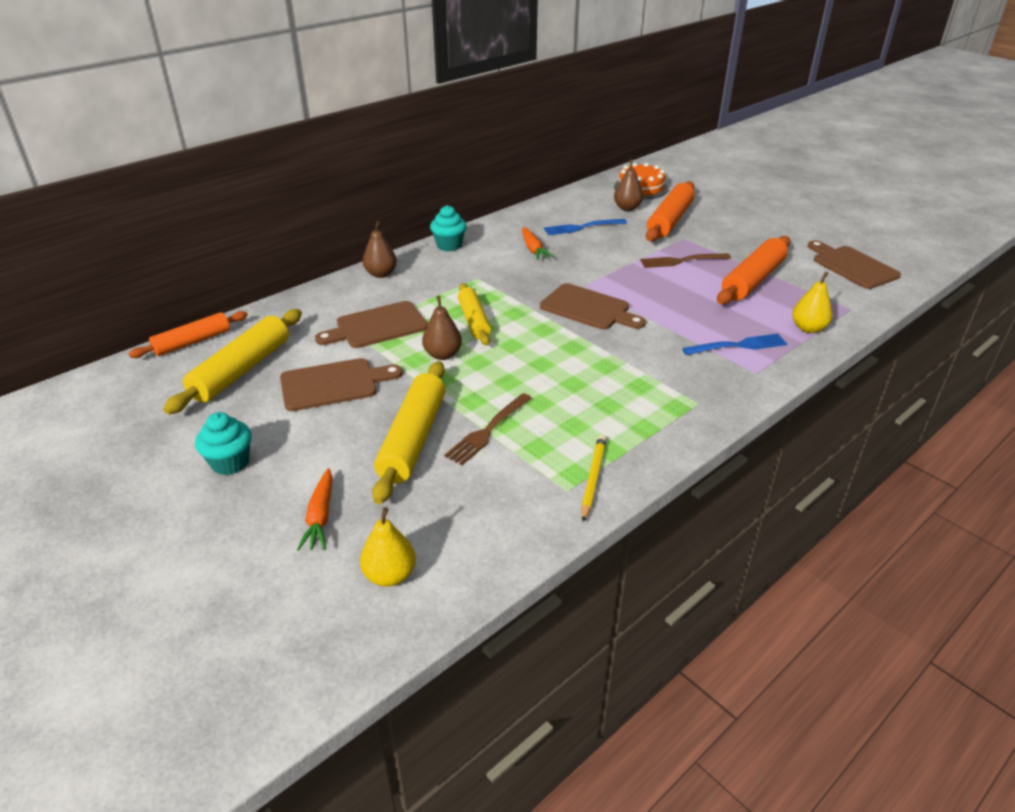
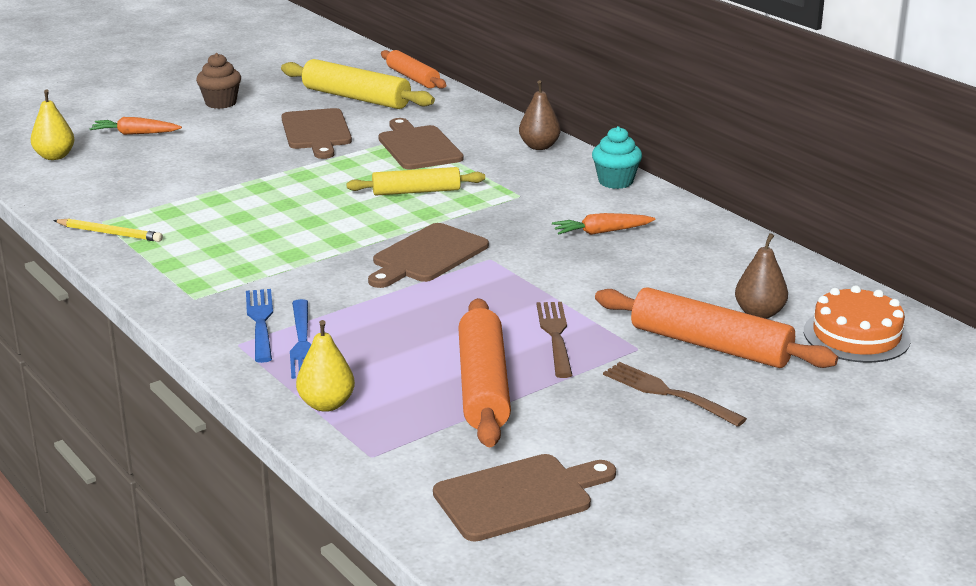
camera: 95 degrees right, 10 degrees down
turquoise cupcake [195,412,252,475] -> brown cupcake [196,53,241,109]
yellow rolling pin [372,361,446,504] -> none
brown pear [422,296,462,360] -> none
brown fork [444,393,532,465] -> brown fork moved to [603,362,747,427]
blue fork [544,219,627,235] -> blue fork moved to [246,289,273,363]
orange rolling pin [717,236,790,305] -> orange rolling pin turned 45 degrees clockwise [458,298,511,447]

